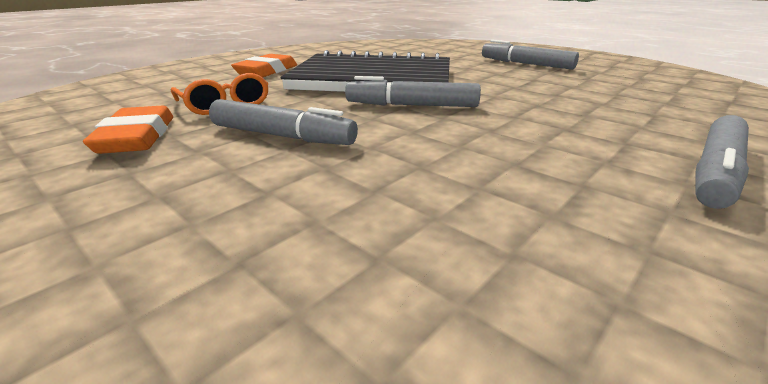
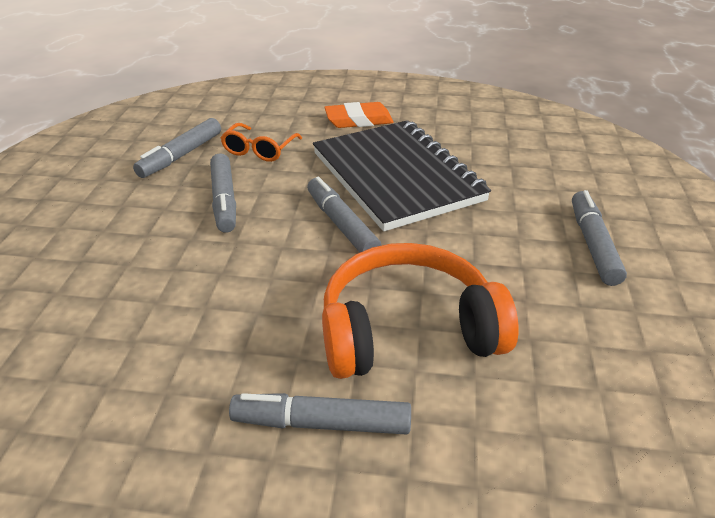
camera: 55 degrees right, 10 degrees up
orange eraser [83,106,173,154] -> grey marker [133,118,221,178]
none -> orange headphones [322,243,519,379]

